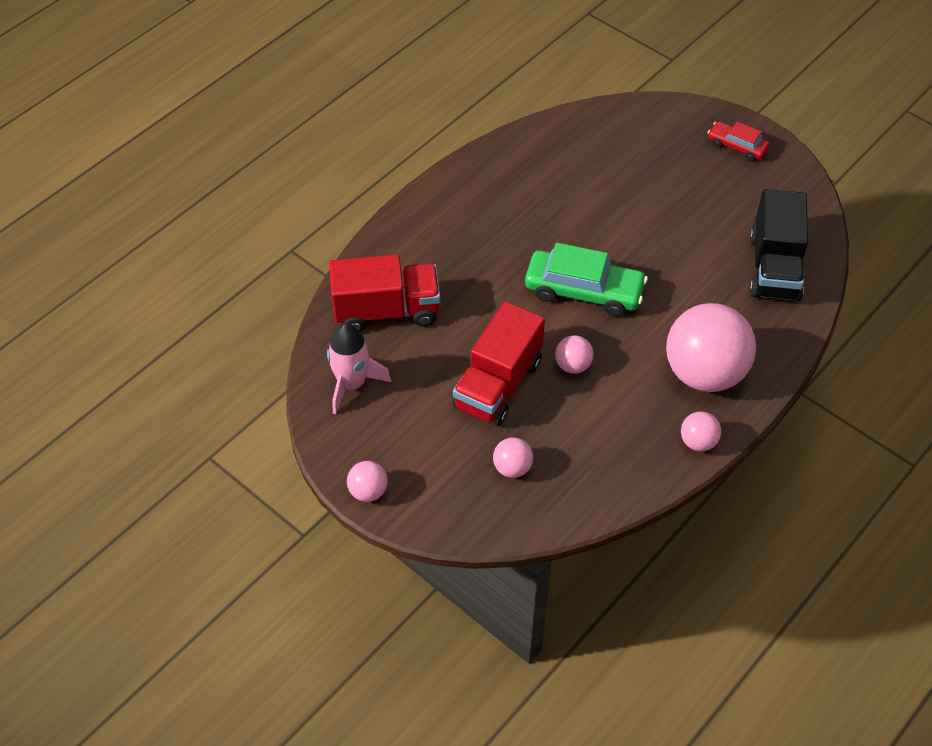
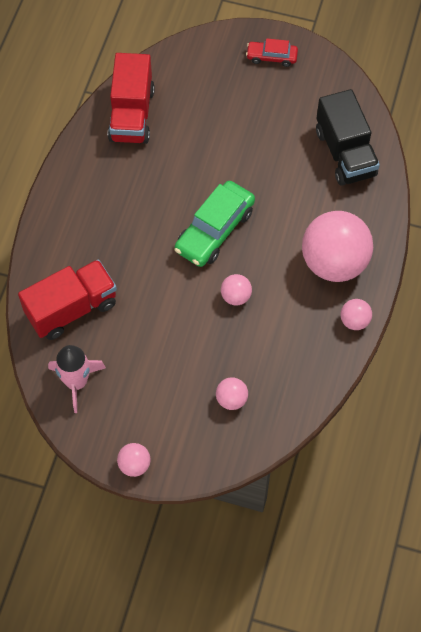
camera: 25 degrees left, 10 degrees up
red truck [452,302,545,426] -> red truck moved to [108,53,155,144]
green car [525,243,648,317] -> green car turned 135 degrees clockwise [175,181,255,267]

